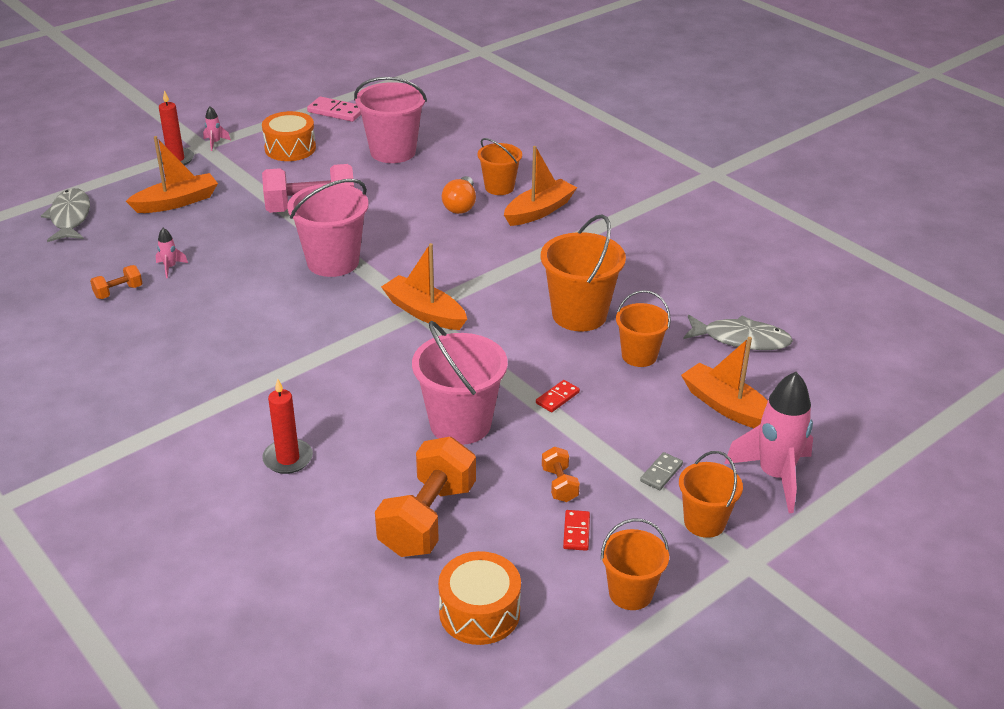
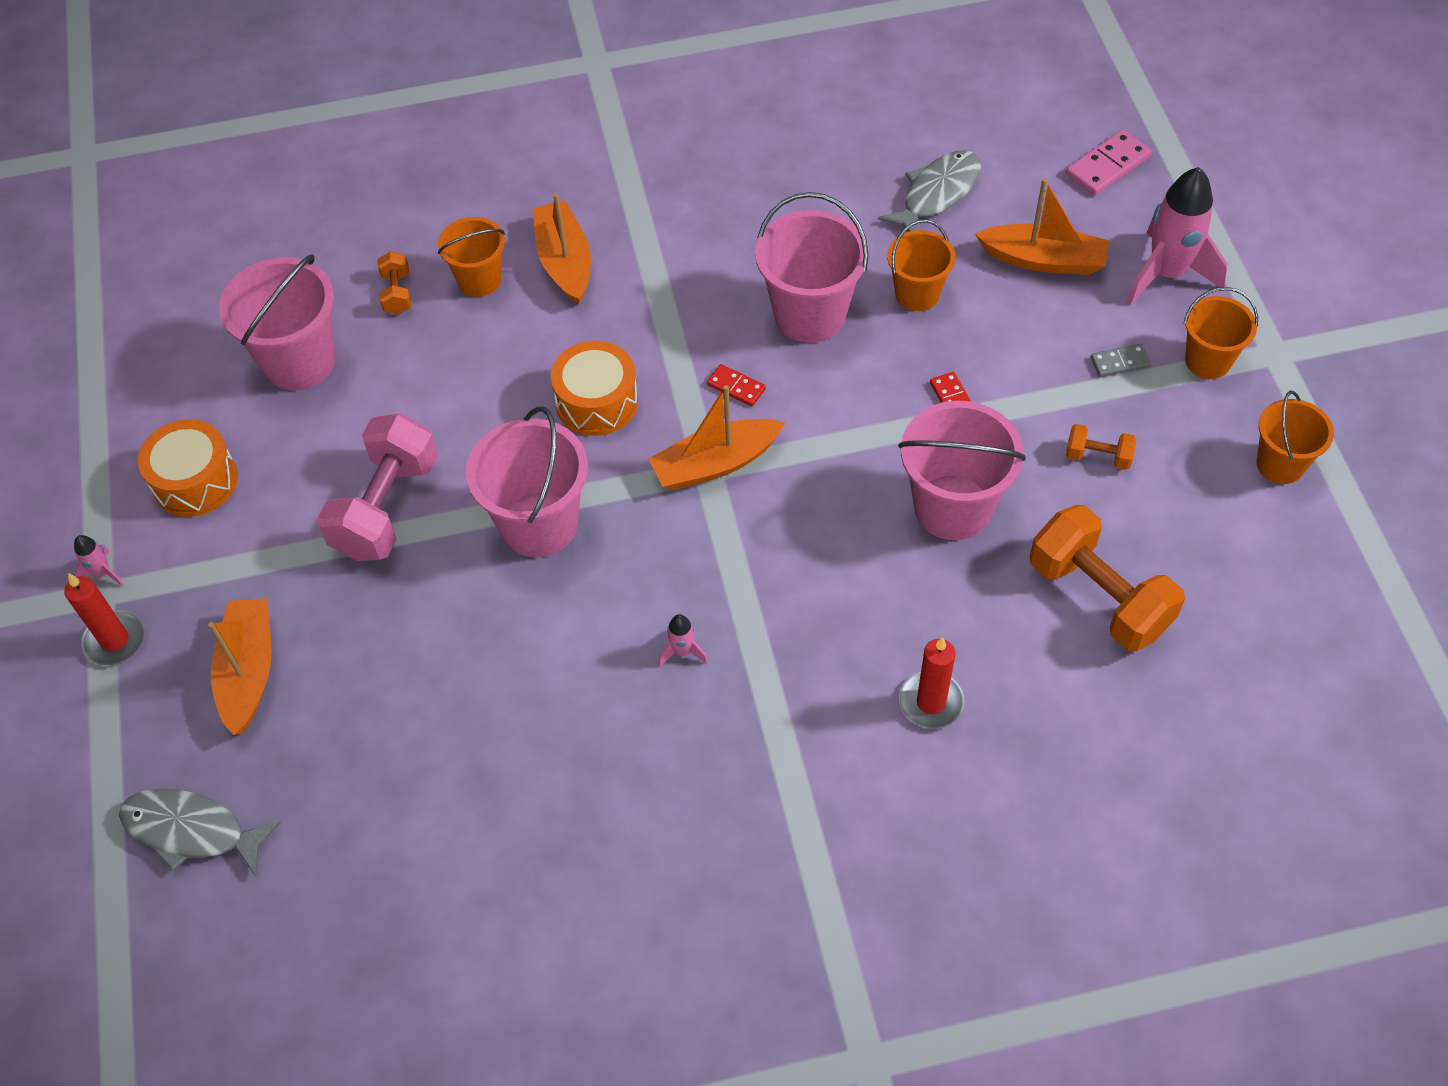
camera: 60 degrees left, 20 degrees up
orange dumbbell [90,265,142,299] -> orange dumbbell moved to [377,251,411,315]
pink rocket [156,228,188,278] -> pink rocket moved to [658,614,708,667]
pink domino [307,96,361,122] -> pink domino moved to [1066,130,1152,196]
orange drum [438,551,521,645] -> orange drum moved to [551,341,638,436]
orange light bulb [442,176,476,214] -> none
orange bucket [541,214,626,331] -> pink bucket [755,192,869,343]
red domino [563,510,590,551] -> red domino moved to [707,364,766,406]
grey domino [640,452,683,490] -> grey domino turned 75 degrees counterclockwise [1091,344,1151,377]
orange boat [681,337,768,428] -> orange boat turned 150 degrees counterclockwise [975,178,1109,275]

